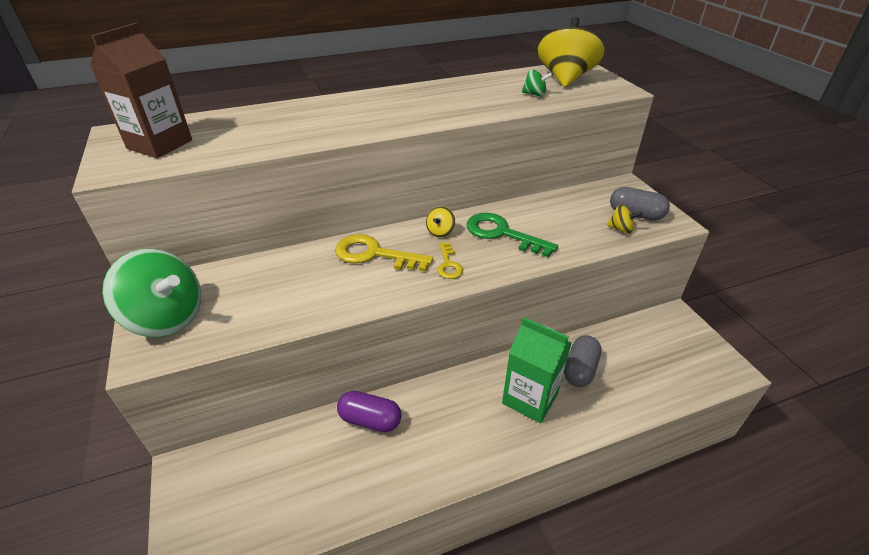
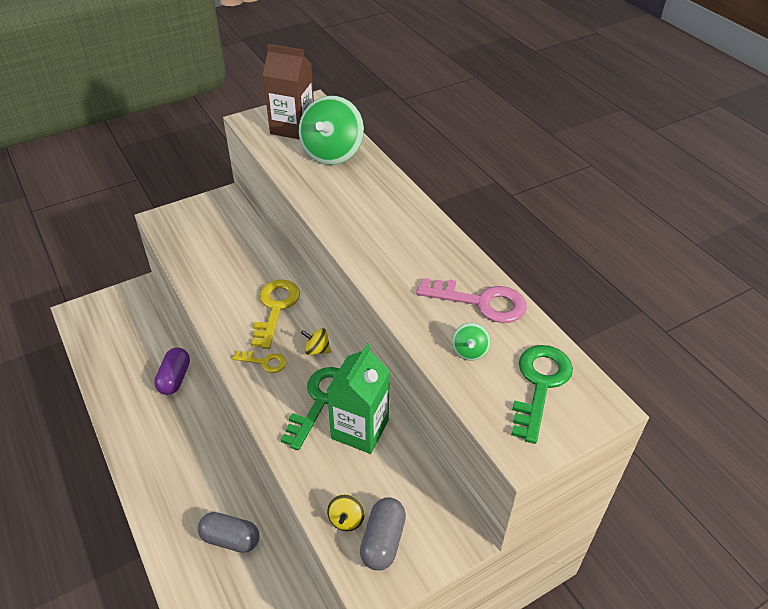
camera: 80 degrees right, 5 degrees up
green spinning top [102,249,201,337] -> green spinning top moved to [299,96,364,165]
yellow key [438,242,463,279] -> yellow key turned 150 degrees counterclockwise [232,351,286,373]
green carton [502,317,572,423] -> green carton moved to [327,344,390,454]
yellow spinning top [538,17,605,87] -> green key [511,345,573,444]
none -> pink key [416,278,527,323]

